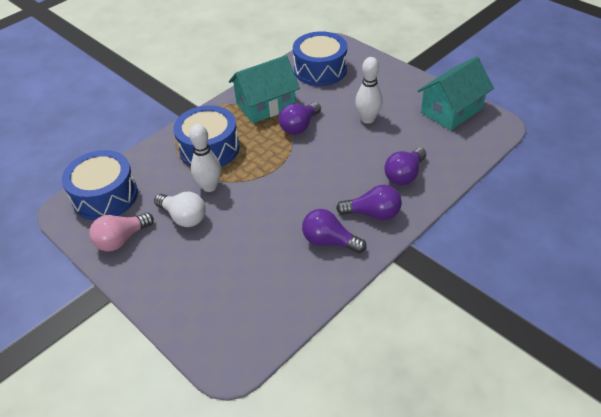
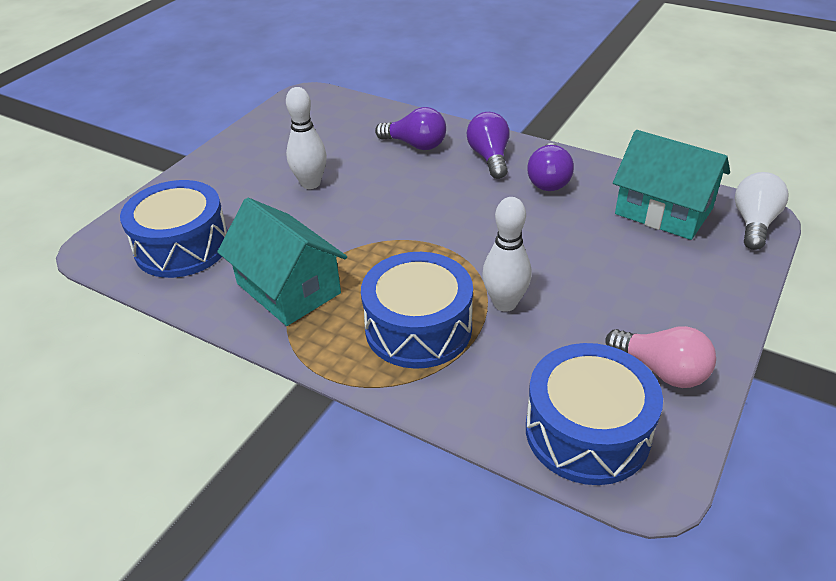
camera: 105 degrees left, 5 degrees down
white light bulb [154,192,206,227] -> white light bulb moved to [735,172,789,250]
purple light bulb [279,102,321,135] -> none
turquoise house [417,56,494,130] -> turquoise house moved to [613,130,730,240]

